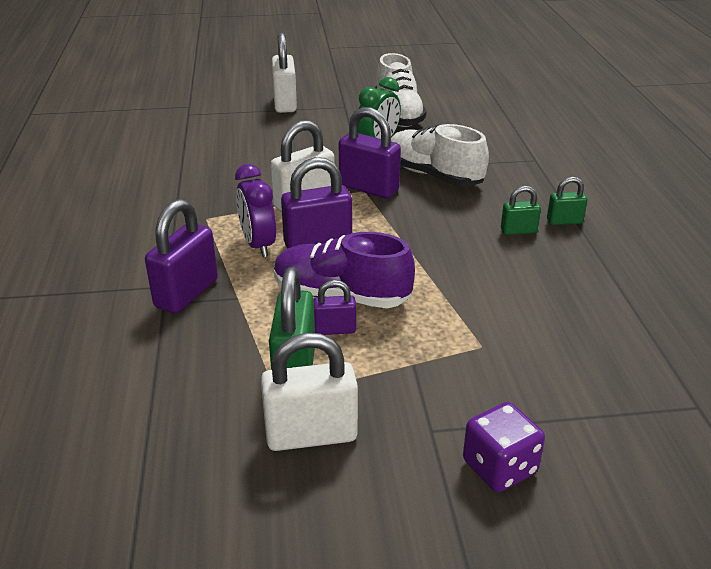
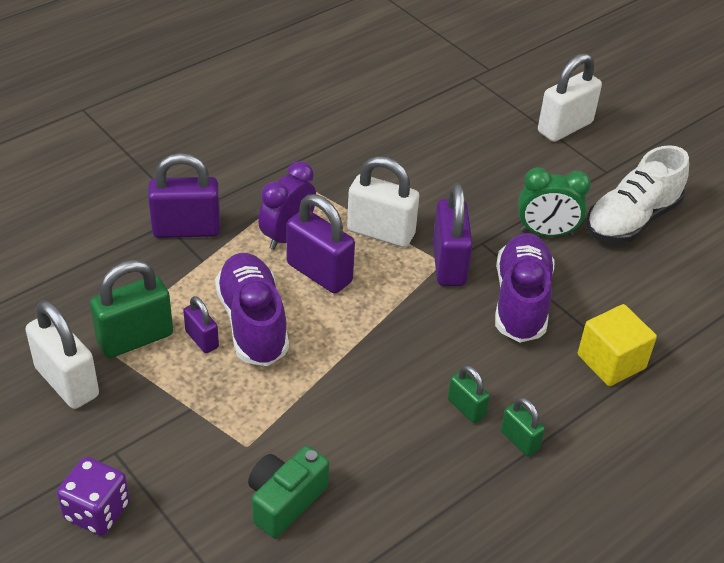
camera: 55 degrees right, 10 degrees up
white shoe [391,124,489,186] -> purple shoe [495,233,555,343]
none -> green camera [248,446,329,538]
none -> yellow cube [578,304,657,386]

